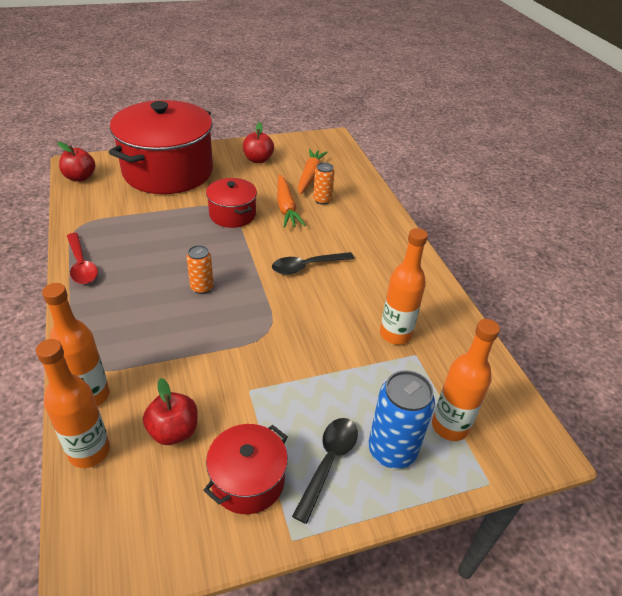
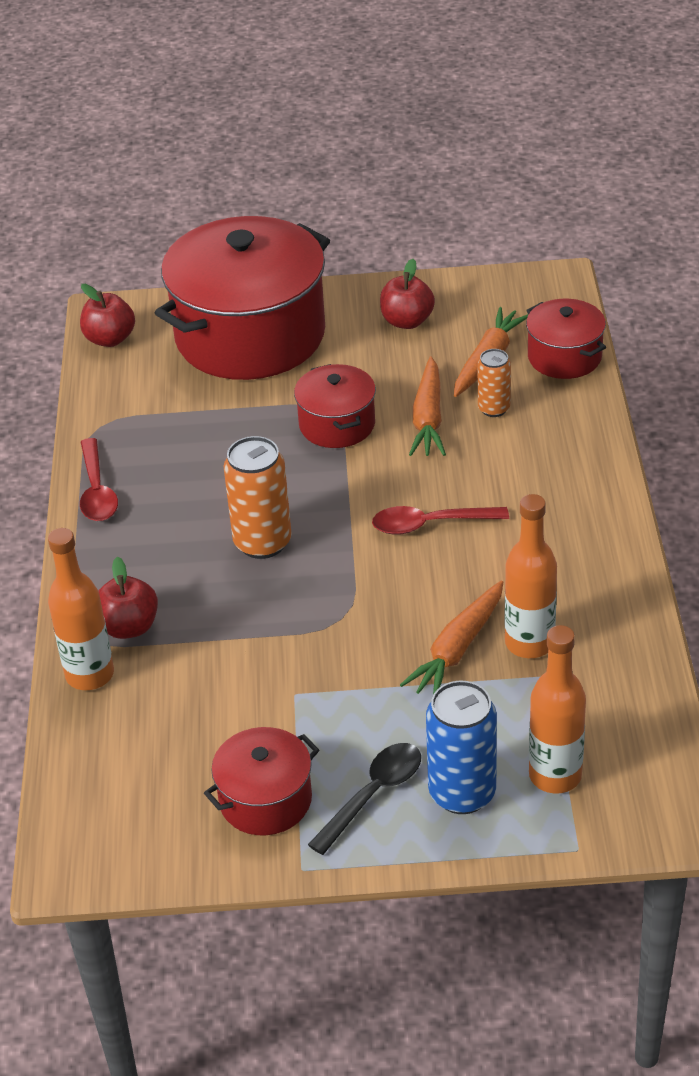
camera: 20 degrees right, 0 degrees up
orange bottle [36,339,110,468] -> none
red apple [143,378,198,445] -> red apple moved to [98,557,158,639]
orange can [187,245,214,294] -> orange can [223,436,292,559], size x1.70
black spoon [272,252,354,275] -> red spoon [372,506,509,535]
none -> orange carrot [400,580,503,694]
none -> red pot [526,299,606,379]

